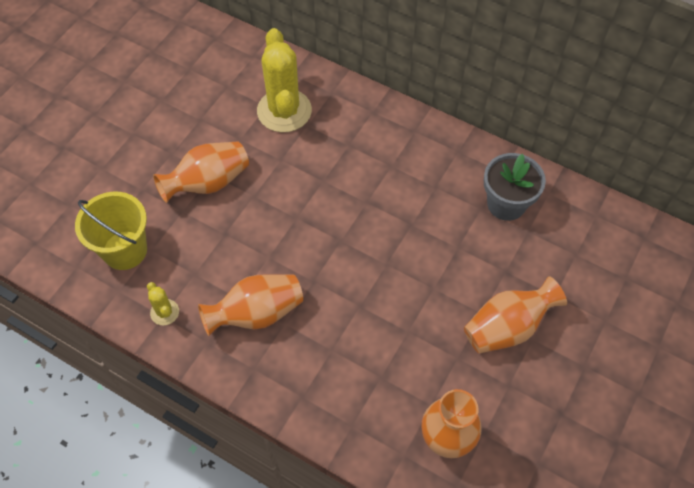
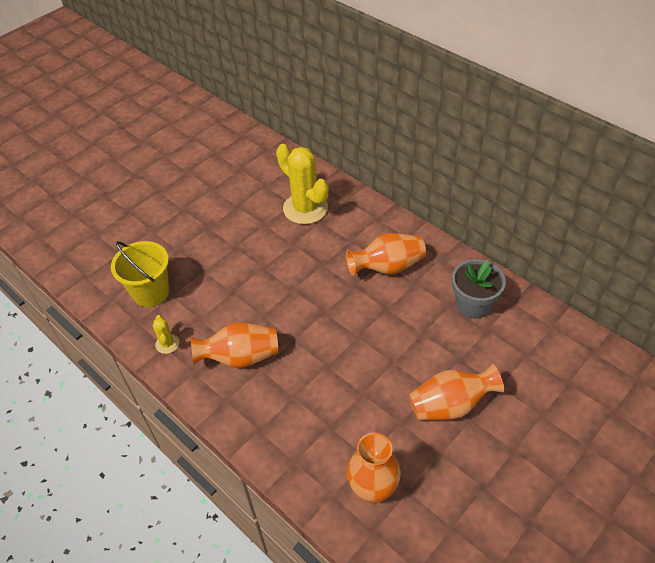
camera: 15 degrees right, 10 degrees down
orange vase [153,141,249,203] -> orange vase moved to [346,233,426,275]
yellow cactus [257,28,312,133] -> yellow cactus turned 45 degrees counterclockwise [276,144,329,224]

